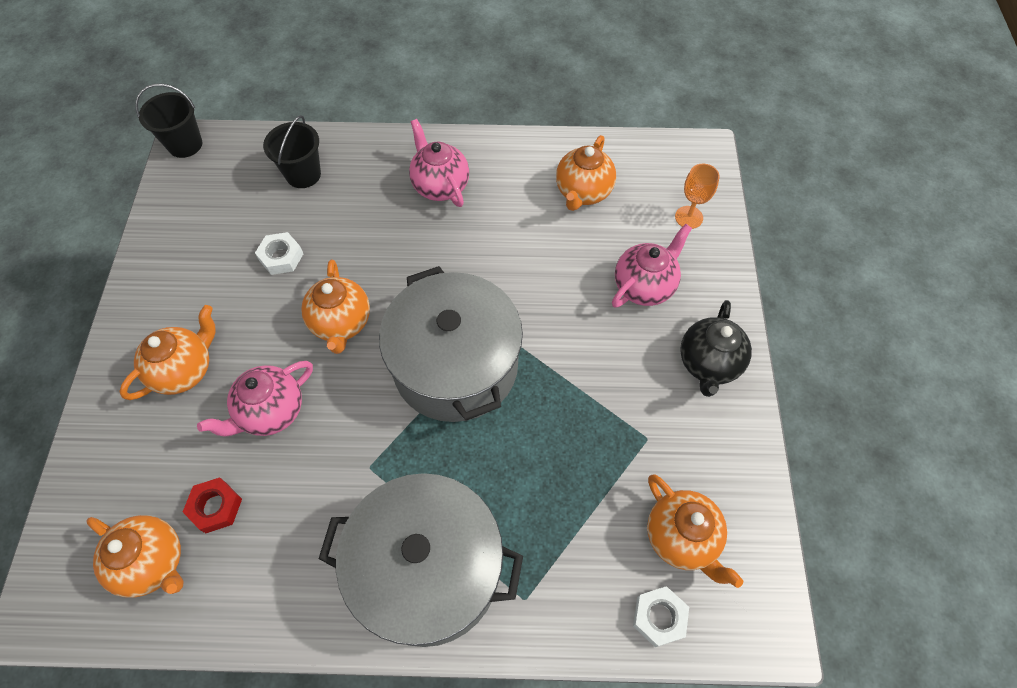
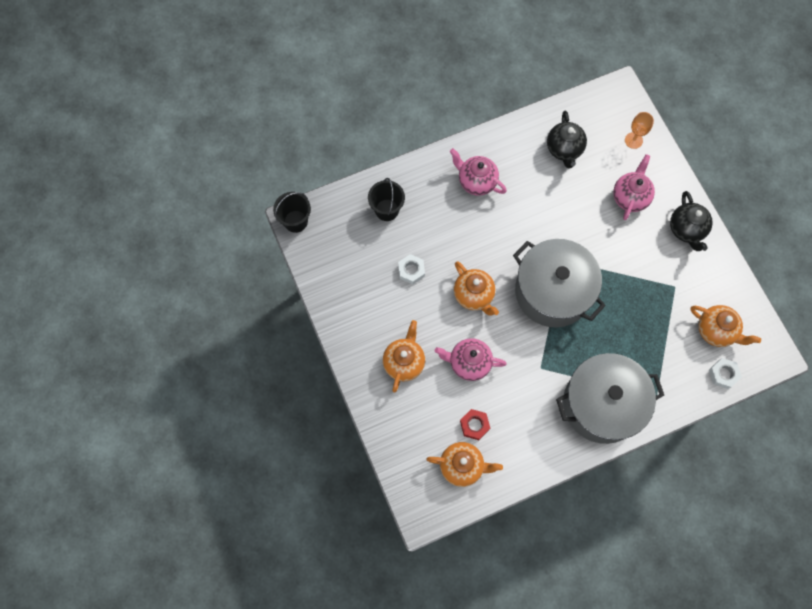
camera: 25 degrees left, 10 degrees up
pink teapot [197,361,313,437] -> pink teapot turned 75 degrees clockwise [435,338,507,381]
orange teapot [556,135,616,211] -> black teapot [547,111,587,168]

